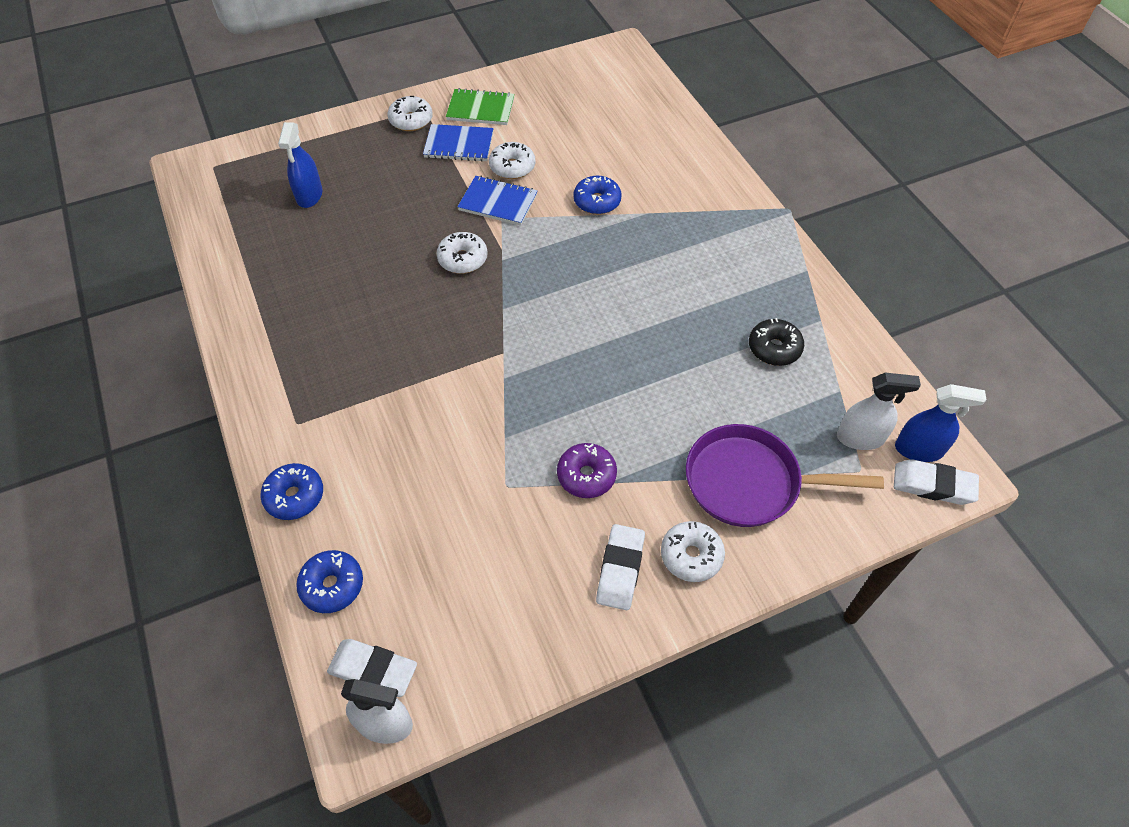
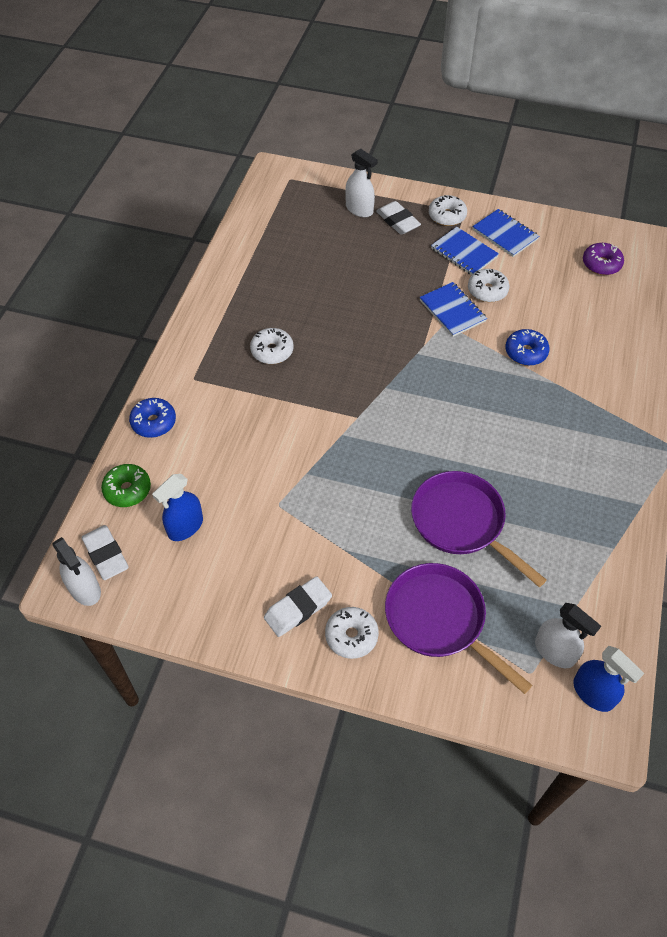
camera: 40 degrees right, 0 degrees up
blue spray bottle [278,122,322,208] -> blue spray bottle moved to [152,474,203,541]
blue donut [296,550,363,613] -> green donut [101,464,151,507]
white donut [437,232,487,274] -> white donut moved to [250,328,294,364]
green notebook [446,88,515,125] -> blue notebook [472,209,539,257]
purple donut [557,443,617,498] -> purple donut moved to [583,243,624,275]
black donut [749,318,804,366] -> none
white eraser [894,459,979,505] -> white eraser moved to [376,201,421,235]
none -> white spray bottle [345,149,378,217]
none -> purple pan [411,471,547,587]

